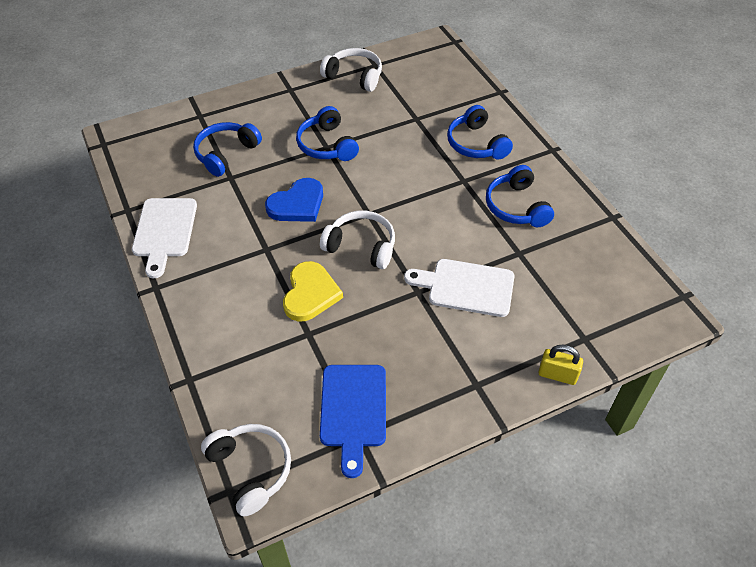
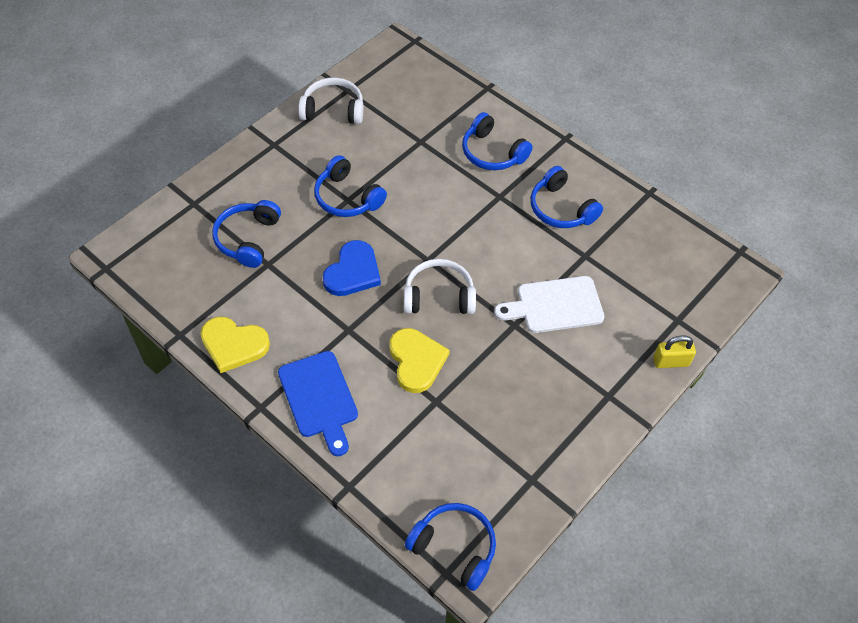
camera: 25 degrees left, 5 degrees up
white cutting board [132,198,197,278] -> yellow heart [200,317,270,373]
white headphones [201,424,291,517] -> blue headphones [405,503,496,591]
blue cutting board [320,365,386,478] -> blue cutting board moved to [278,351,358,456]

